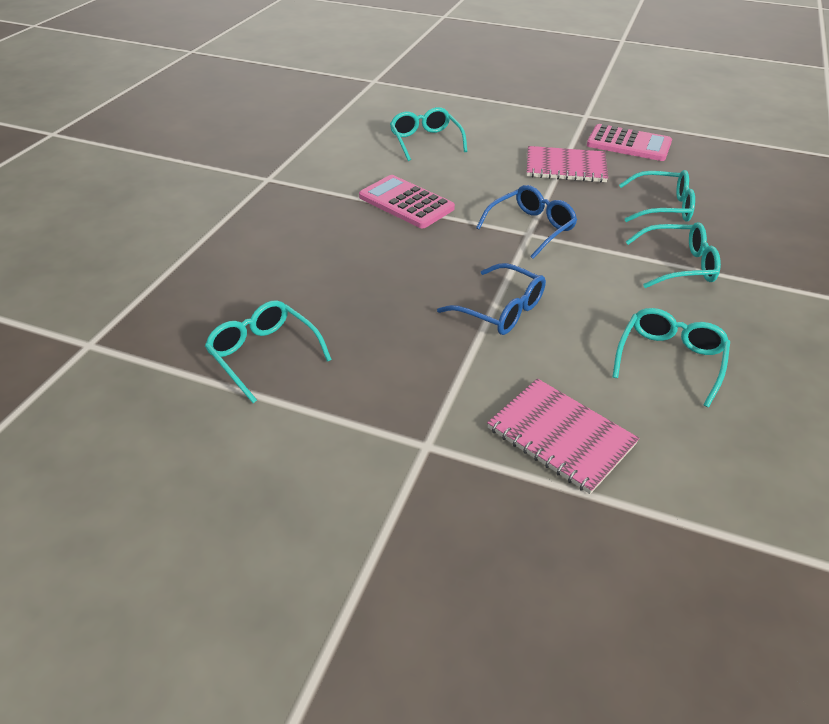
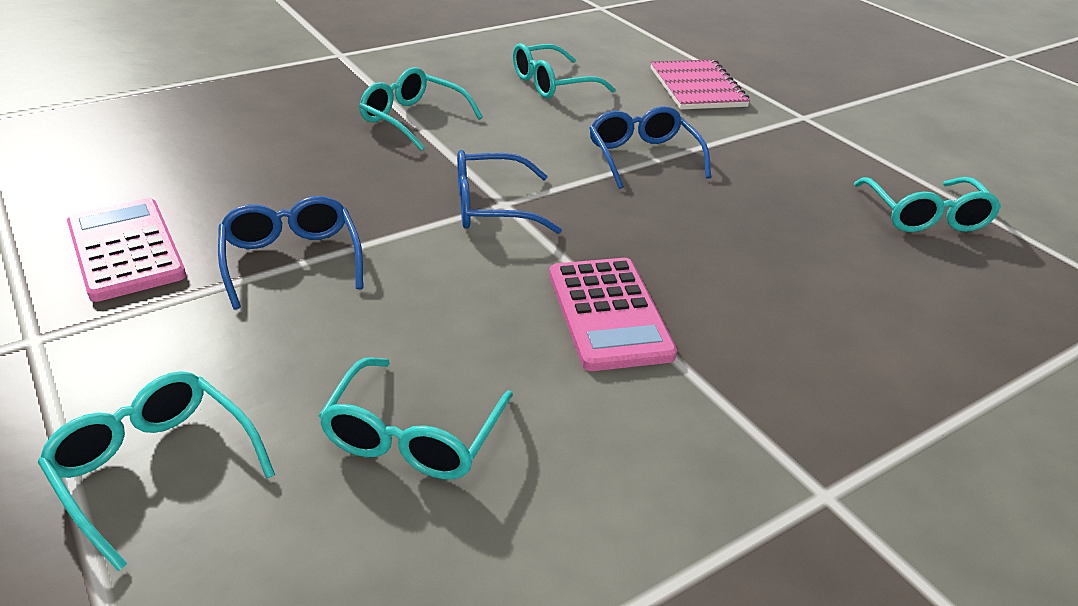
camera: 145 degrees left, 5 degrees down
pink notebook [527,146,608,183] -> blue glasses [218,196,363,309]
turquoise glasses [619,170,695,222] -> turquoise glasses moved to [38,371,275,571]

